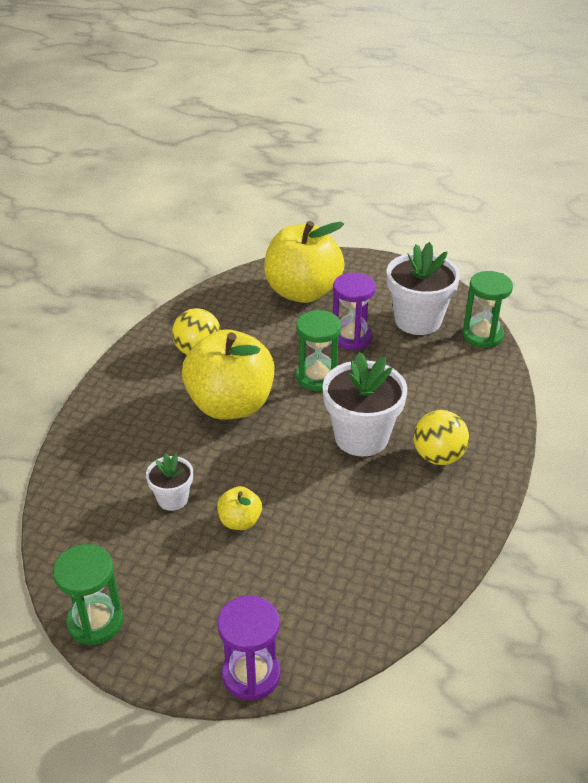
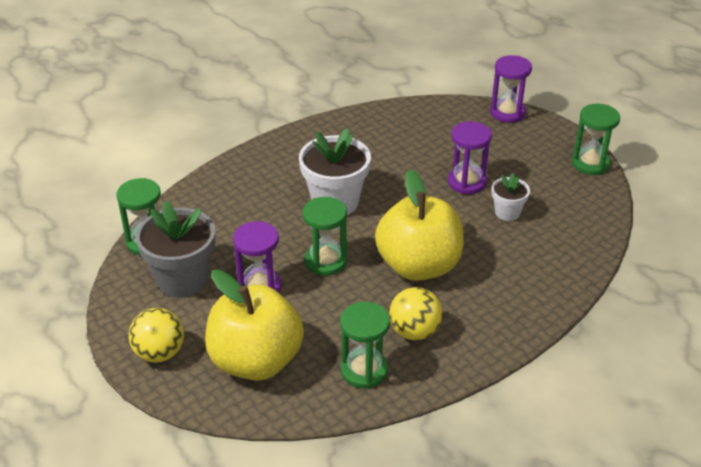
camera: 150 degrees left, 0 degrees up
yellow apple [217,486,262,530] -> purple hourglass [448,121,492,194]
white flower pot [387,242,460,335] -> grey flower pot [136,200,215,298]
yellow ball [414,410,469,465] -> yellow ball moved to [129,308,184,363]
none -> green hourglass [340,302,390,389]

